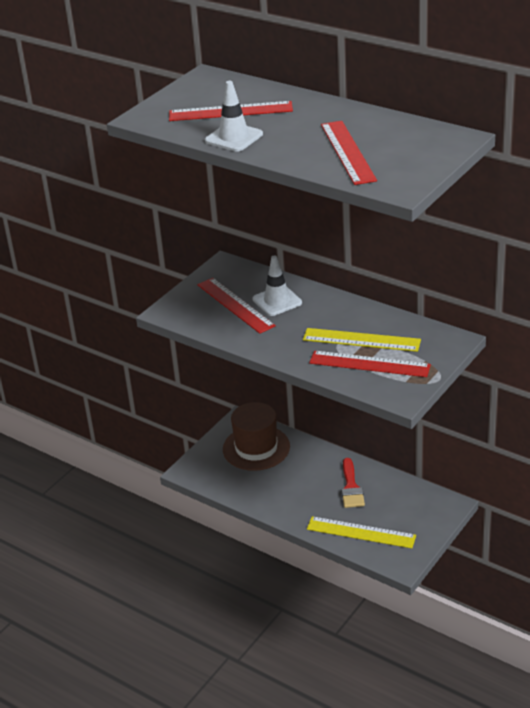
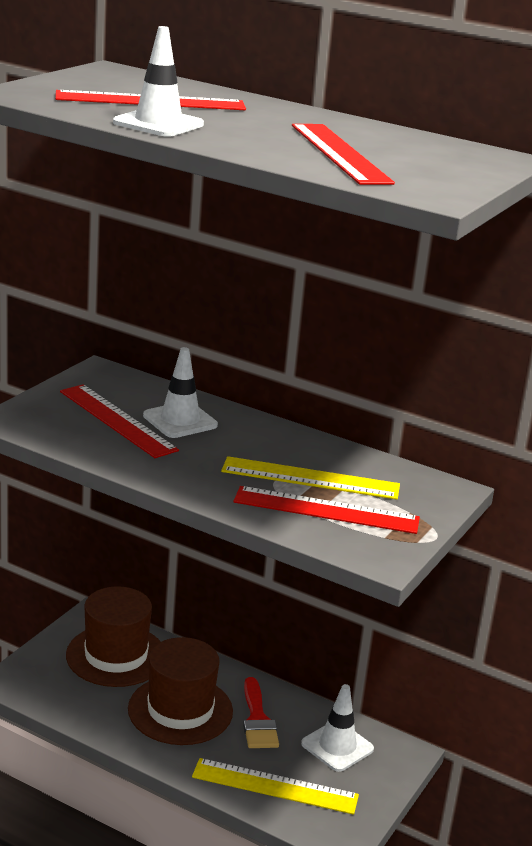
camera: 10 degrees left, 10 degrees down
none -> brown hat [128,637,233,745]
none -> white traffic cone [301,684,374,772]

